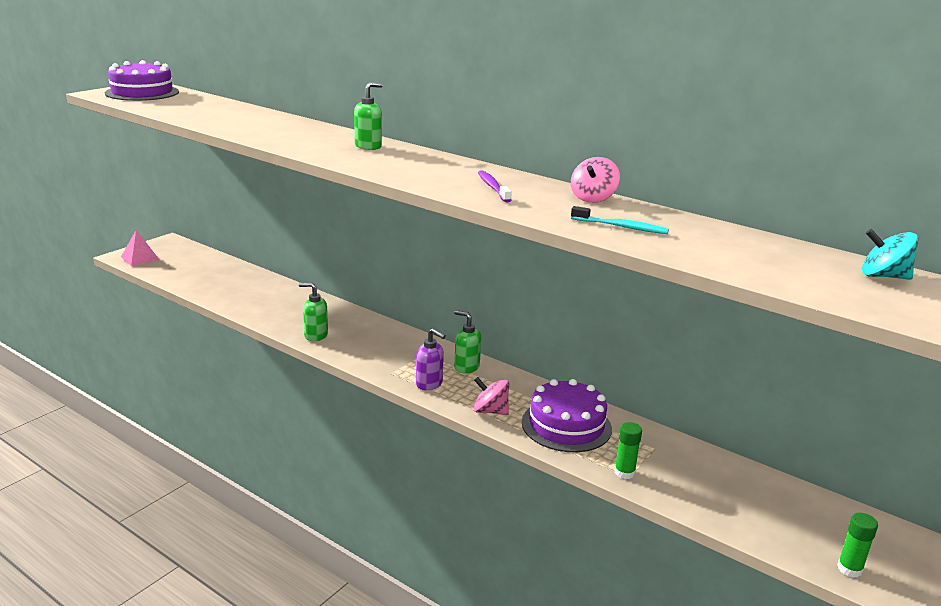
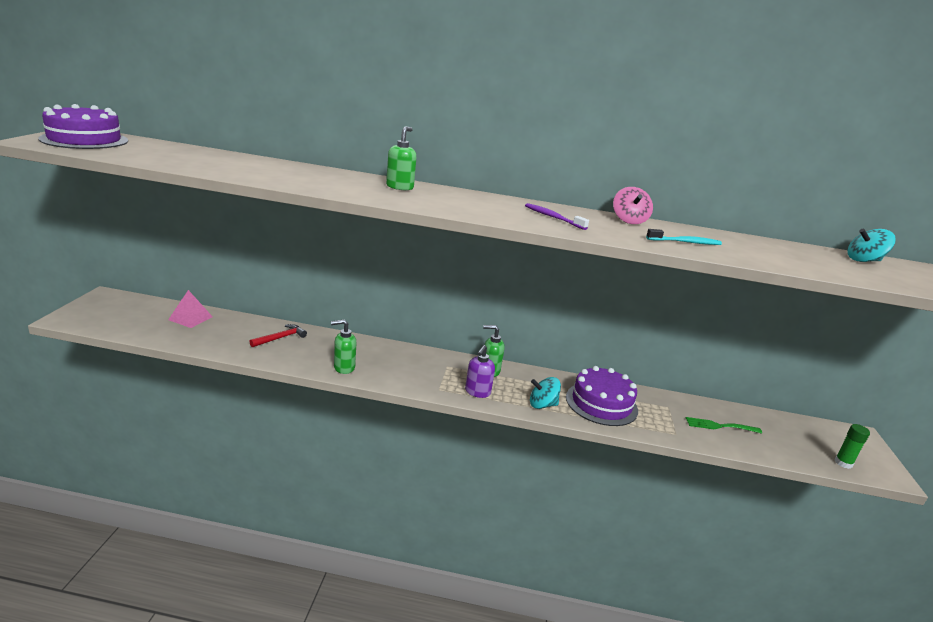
camera: 30 degrees left, 0 degrees up
pink pyramid [121,230,159,266] -> pink pyramid moved to [168,290,213,328]
purple soap dispenser [416,328,446,390] -> purple soap dispenser turned 105 degrees clockwise [465,345,495,398]
pink spinning top [474,377,509,415] -> turquoise spinning top [530,377,561,409]
green glue stick [614,422,642,479] -> none
none -> red hammer [249,324,307,347]
none -> green fork [686,417,762,434]

